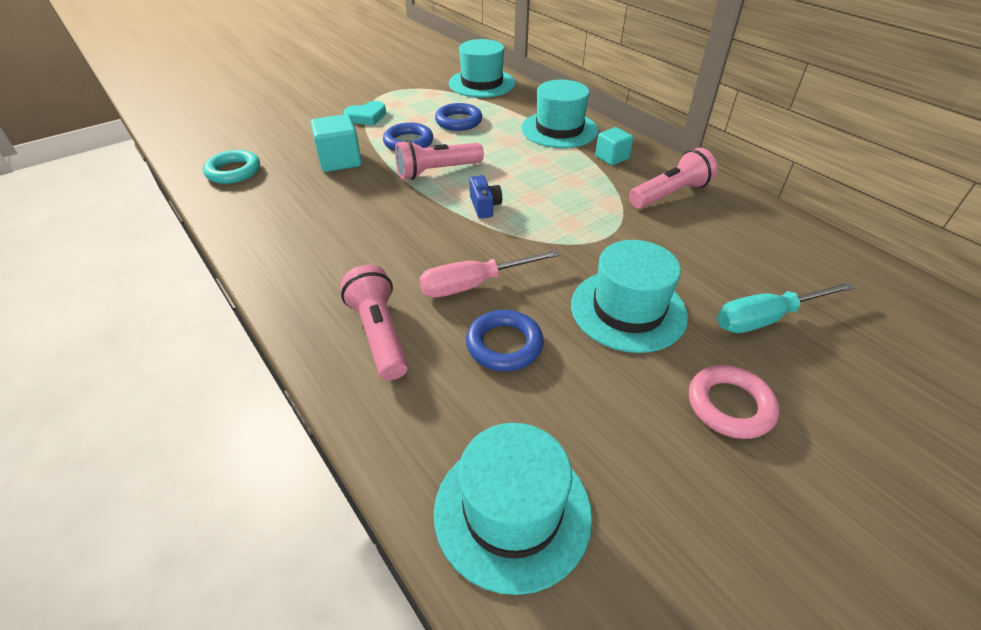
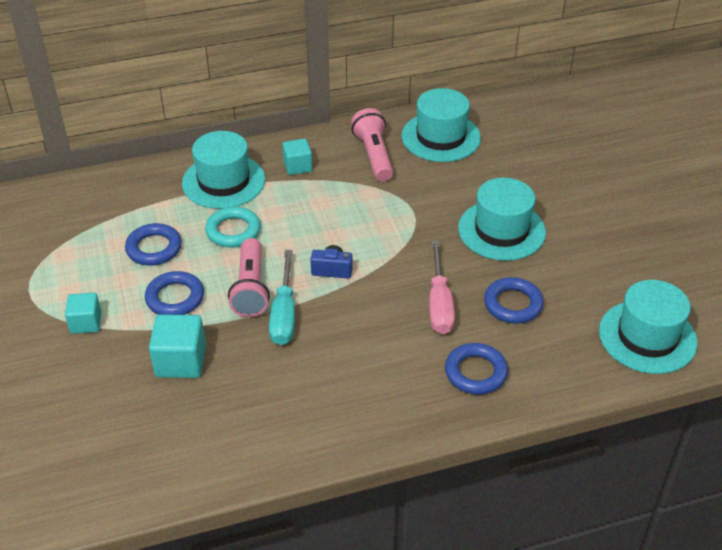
camera: 70 degrees left, 0 degrees up
turquoise ring [203,150,260,184] -> turquoise ring moved to [205,206,261,248]
pink flashlight [340,265,408,380] -> blue ring [445,343,508,395]
turquoise heart [343,101,386,125] -> turquoise cube [65,293,102,334]
turquoise hat [449,39,515,98] -> turquoise hat moved to [401,88,481,162]
pink ring [689,365,779,439] -> none
turquoise screwdriver [717,282,855,333] -> turquoise screwdriver moved to [269,250,295,345]

